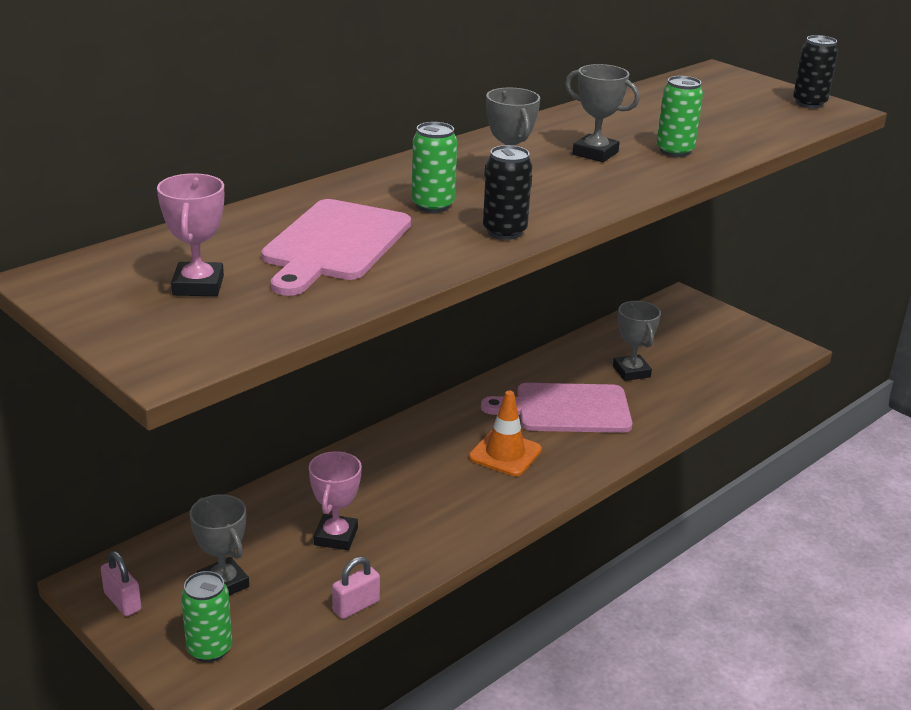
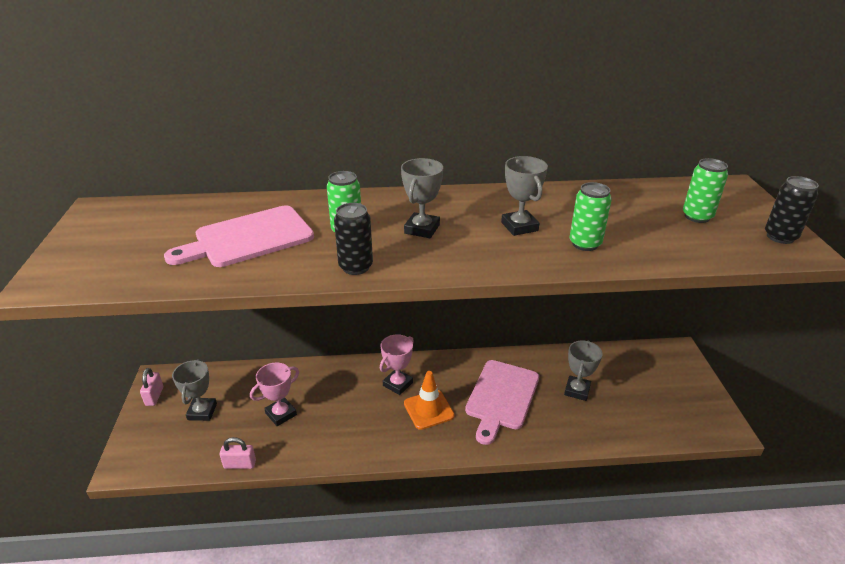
camera: 40 degrees right, 5 degrees up
pink trophy [157,173,224,296] -> pink trophy moved to [380,334,414,395]
green can [181,571,232,662] -> green can moved to [683,158,728,223]
pink cutting board [481,383,632,433] -> pink cutting board turned 105 degrees counterclockwise [465,360,539,445]

